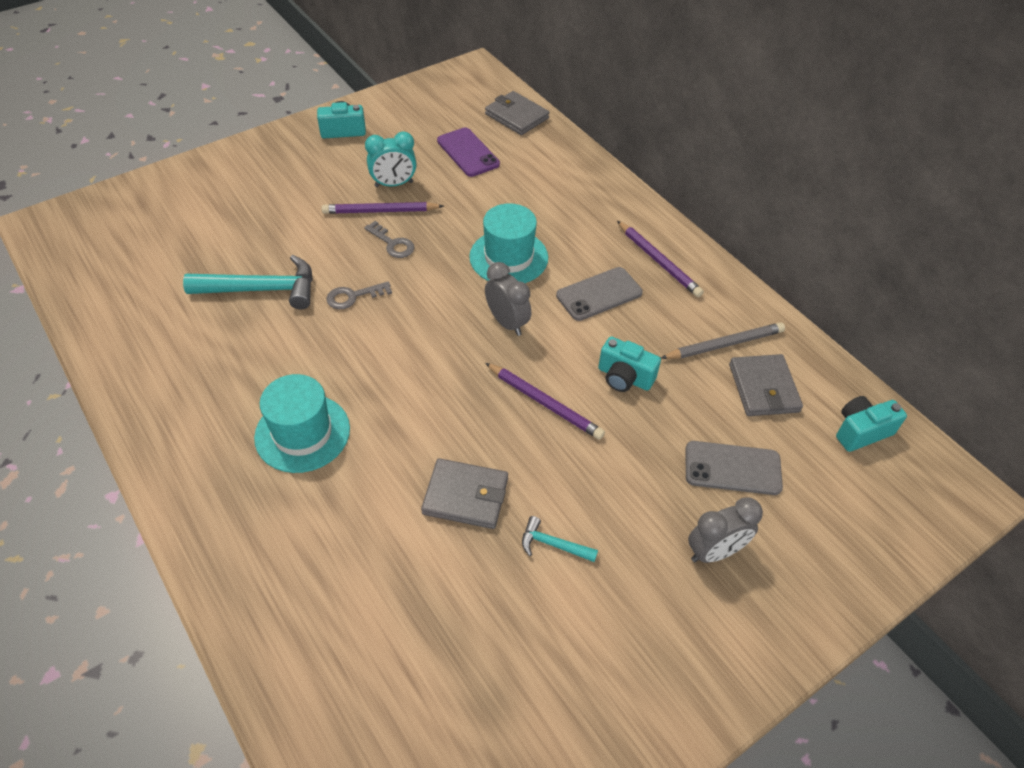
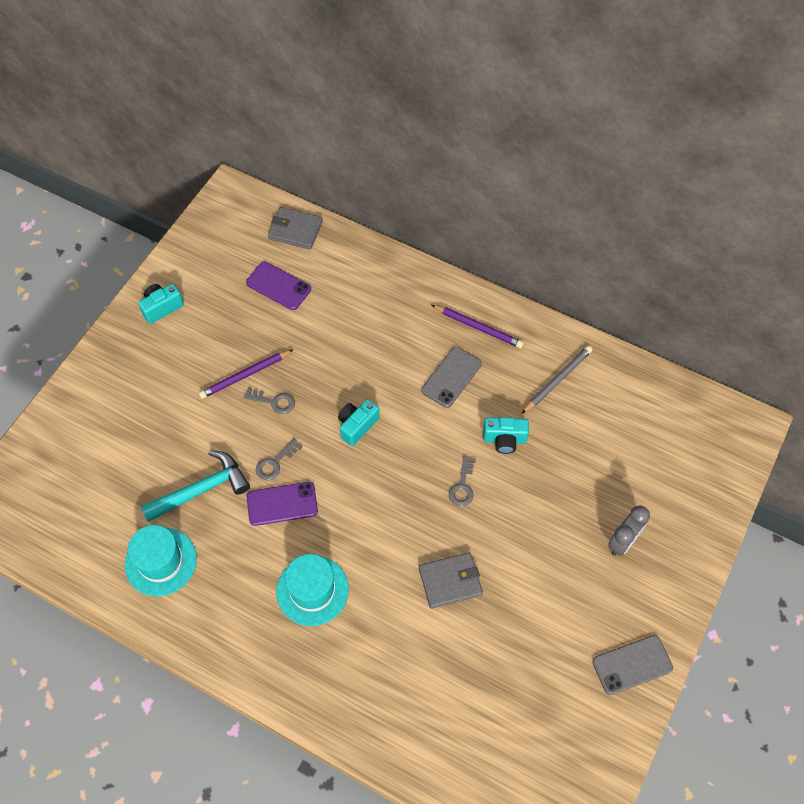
camera: 25 degrees left, 10 degrees up
turquoise clock [365,132,416,187] -> none
turquoise hat [469,203,548,283] -> turquoise hat moved to [125,525,197,596]
grey clock [485,262,531,336] -> none
purple pencil [485,363,605,440] -> grey key [449,456,476,506]
turquoise hammer [522,516,598,562] -> none
grey phone [686,441,783,495] -> grey phone moved to [592,635,673,695]
grey wallet [729,354,803,416] -> none
turquoise camera [836,396,907,452] -> turquoise camera moved to [338,399,379,446]
none -> purple phone [247,482,318,526]

